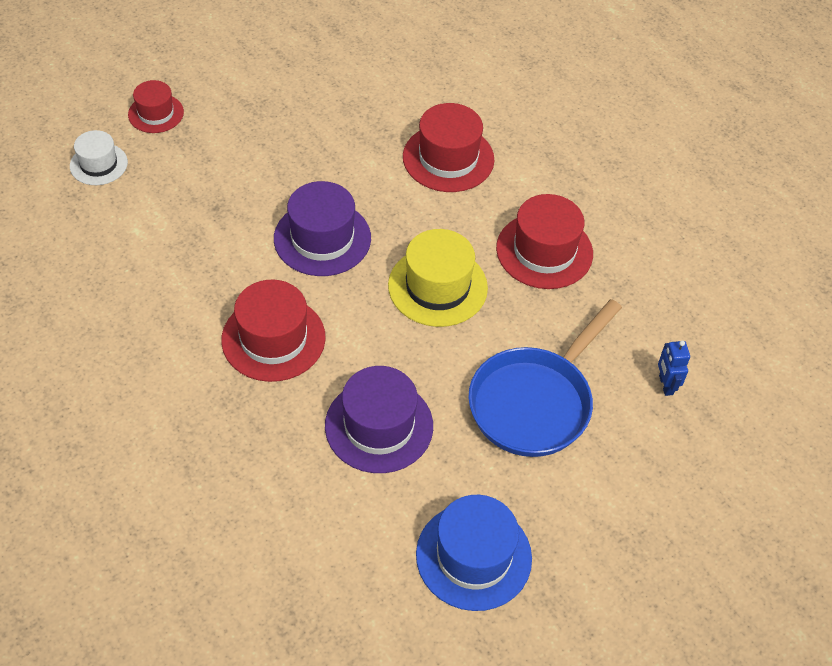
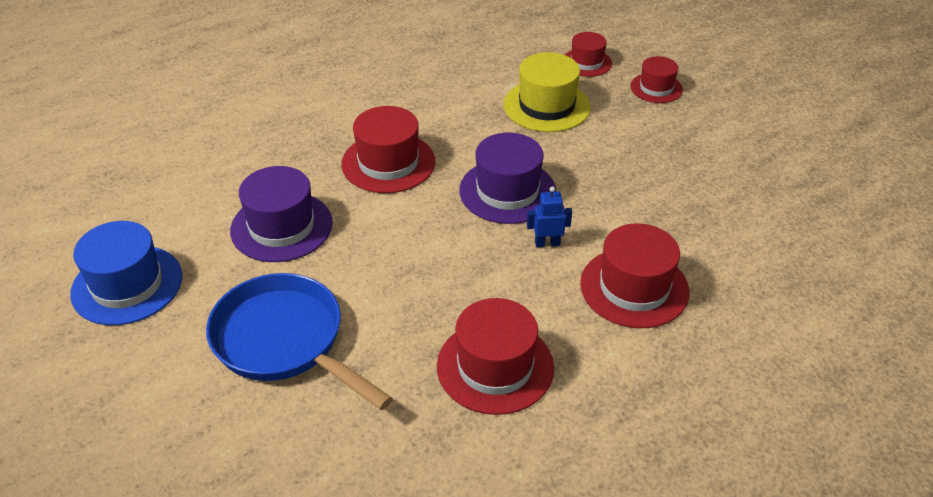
camera: 95 degrees right, 10 degrees down
white hat [70,130,128,185] -> red hat [565,32,612,77]
yellow hat [388,229,488,327] -> yellow hat moved to [503,52,591,132]
blue robot [658,340,690,396] -> blue robot moved to [527,186,572,247]

